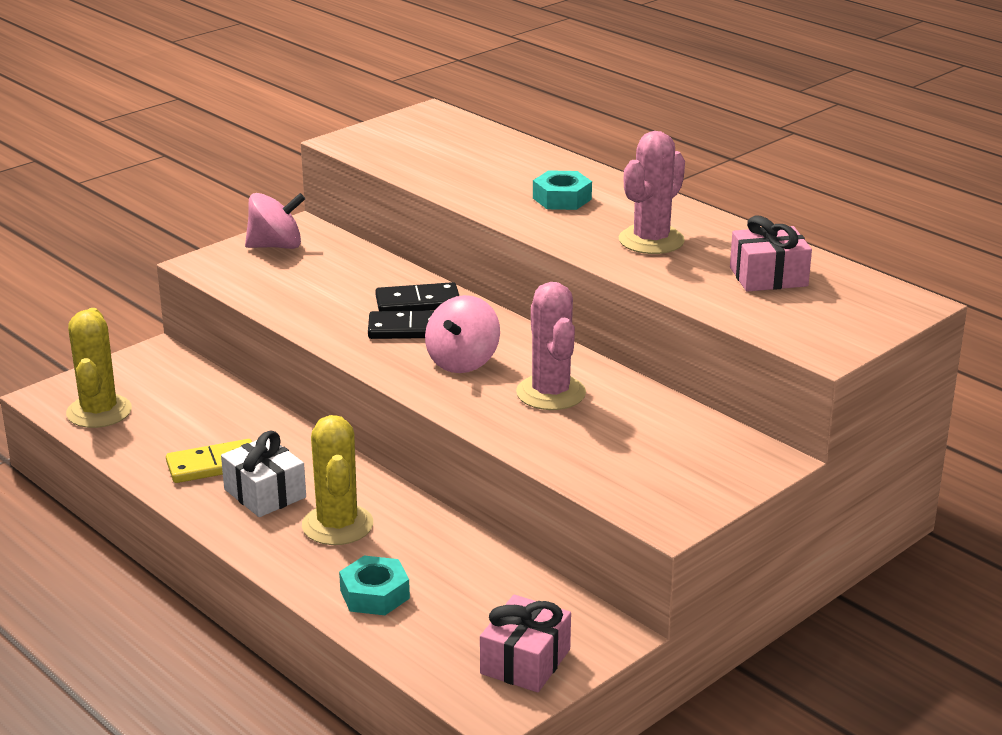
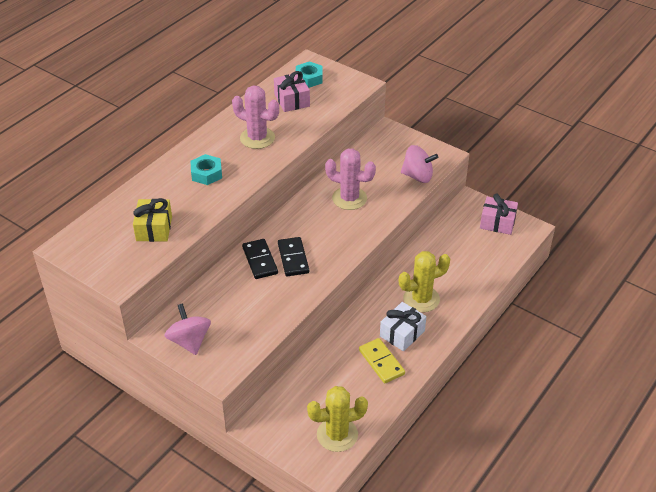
camera: 100 degrees left, 15 degrees up
turquoise nut [339,556,410,615] -> turquoise nut moved to [296,61,323,88]
pink spinning top [425,295,500,373] -> pink spinning top moved to [401,145,438,183]
pink cactus [516,282,586,410] -> pink cactus turned 45 degrees clockwise [325,148,376,210]
none -> yellow gift [133,198,172,242]

